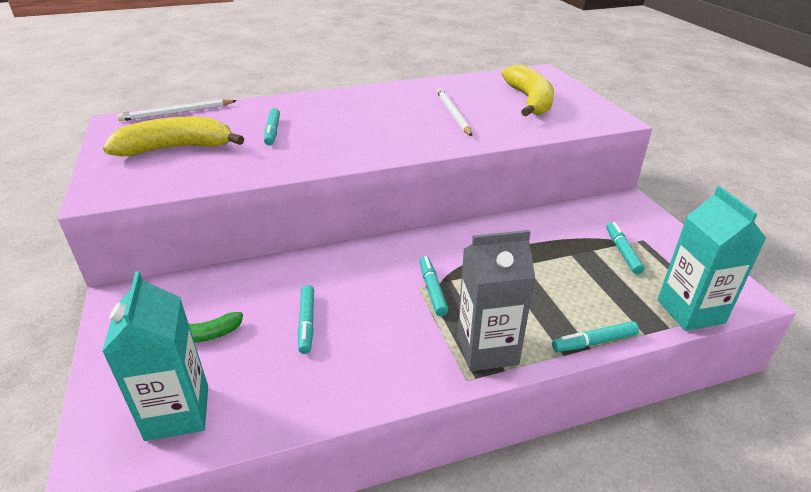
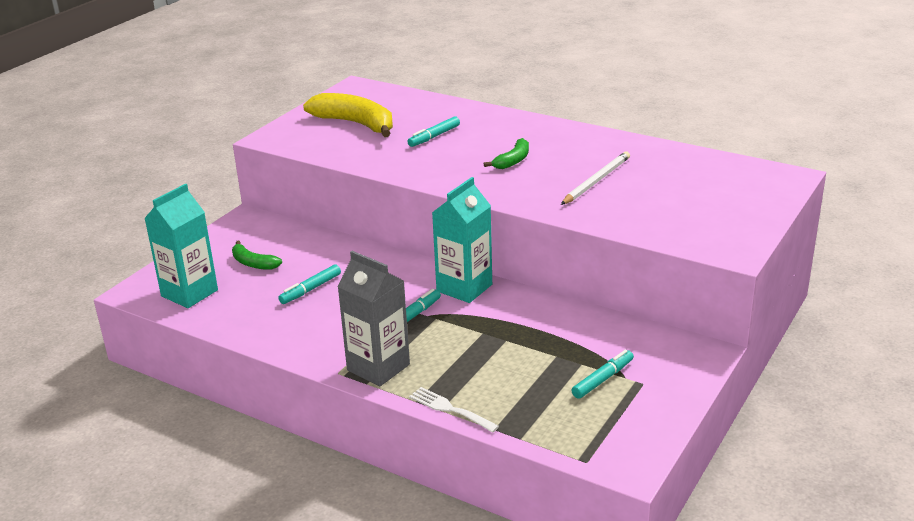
camera: 50 degrees right, 5 degrees down
white pencil [117,99,237,121] -> none
yellow banana [502,65,554,116] -> none
turquoise marker [552,321,639,352] -> white fork [409,387,499,433]
turquoise carton [657,186,767,331] -> turquoise carton moved to [432,177,492,303]
none -> green banana [484,138,529,169]

